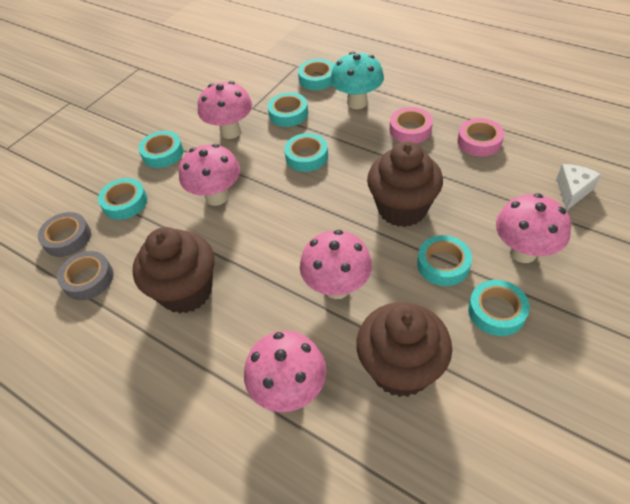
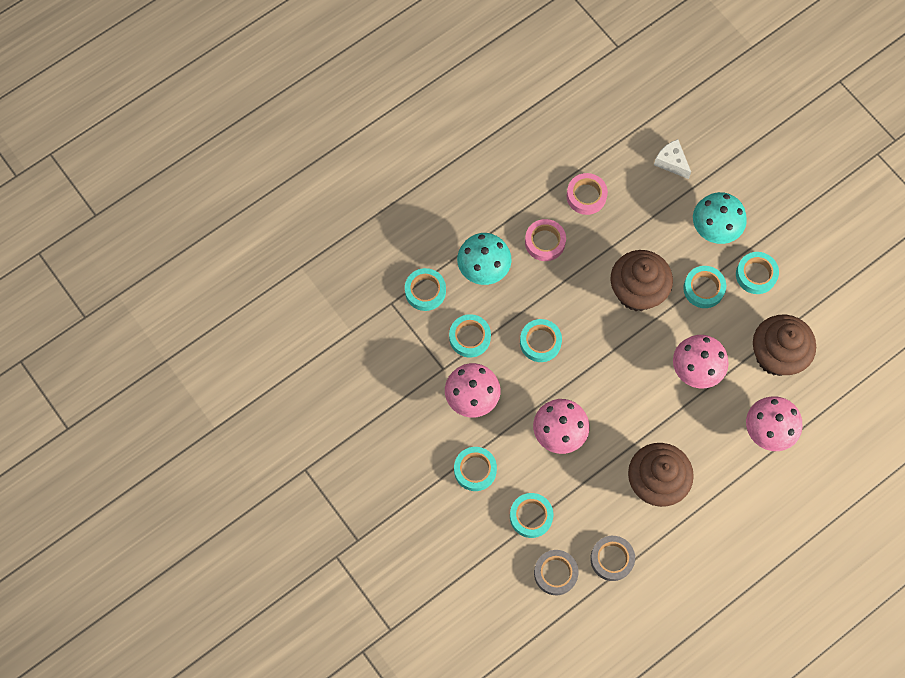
camera: 75 degrees left, 20 degrees up
pink mushroom [496,193,571,263] -> turquoise mushroom [693,192,747,244]

